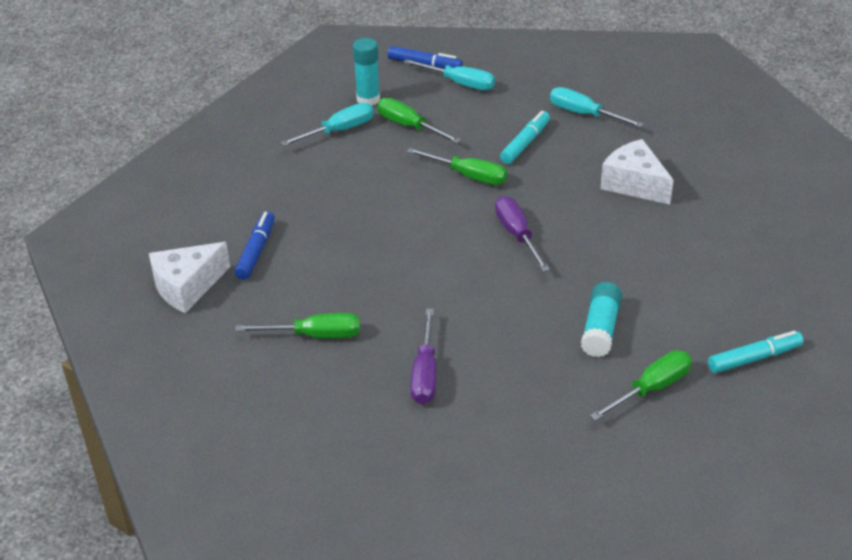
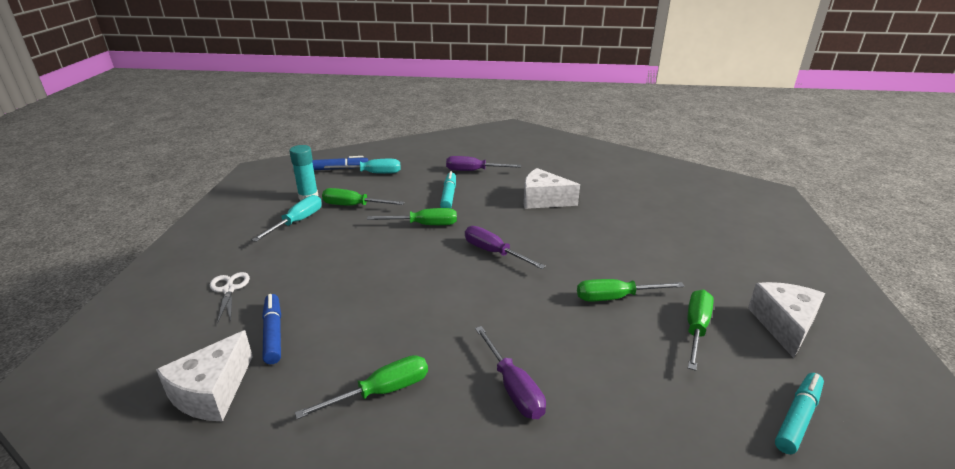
camera: 30 degrees left, 10 degrees down
turquoise screwdriver [550,87,644,127] -> purple screwdriver [446,156,521,171]
turquoise glue stick [581,282,622,357] -> green screwdriver [577,279,685,301]
turquoise marker [708,331,804,373] -> turquoise marker moved to [775,373,824,454]
none -> white scissors [210,272,250,324]
none -> white cheese [748,282,825,358]

